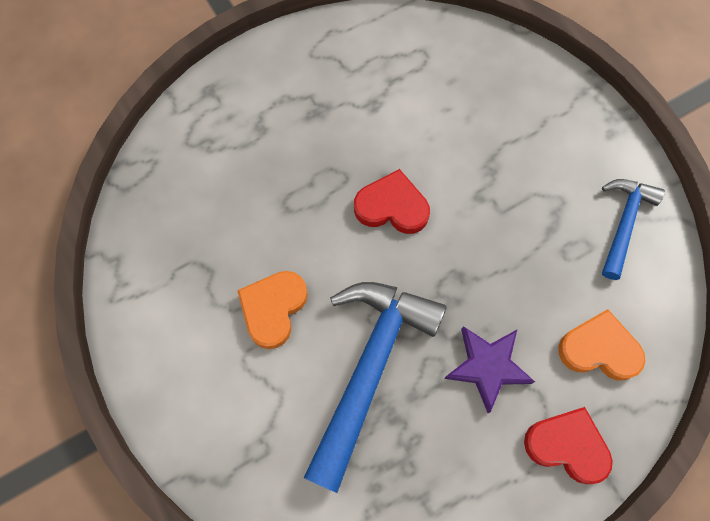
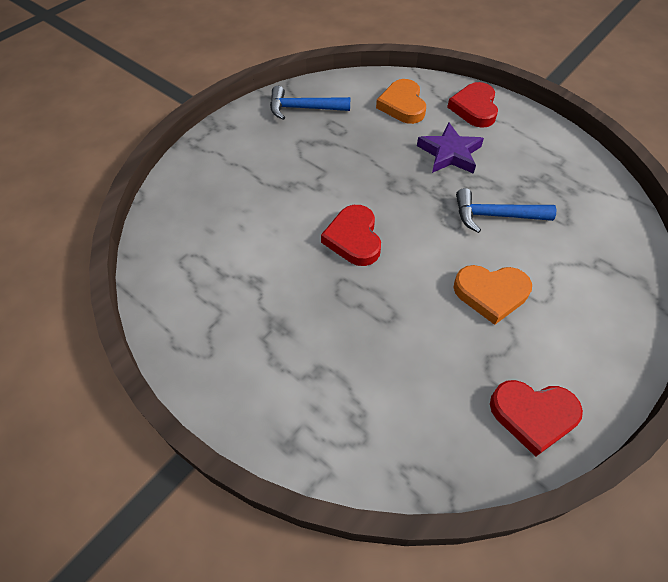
camera: 110 degrees left, 15 degrees down
blue hammer [304,282,446,493] -> blue hammer [456,188,557,233], size x0.56
none -> red heart [490,380,583,457]

